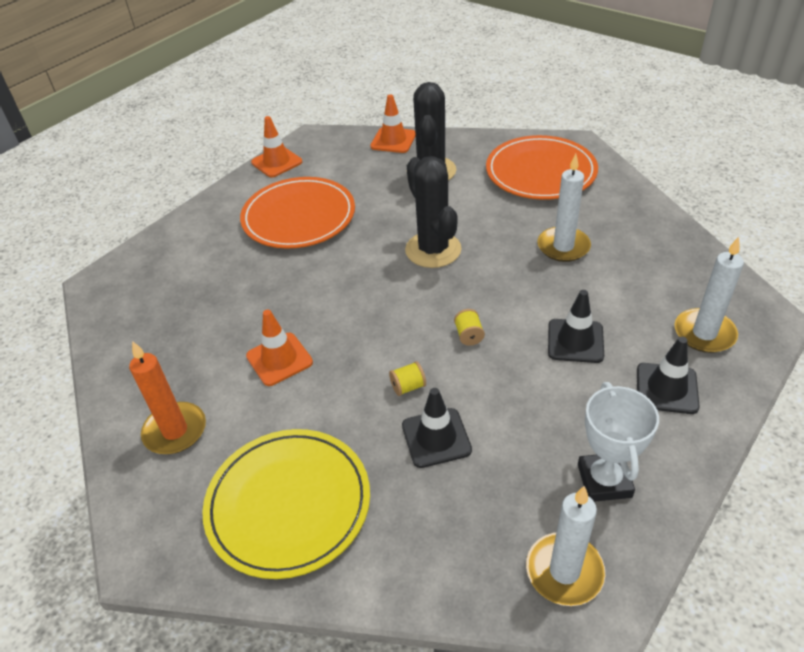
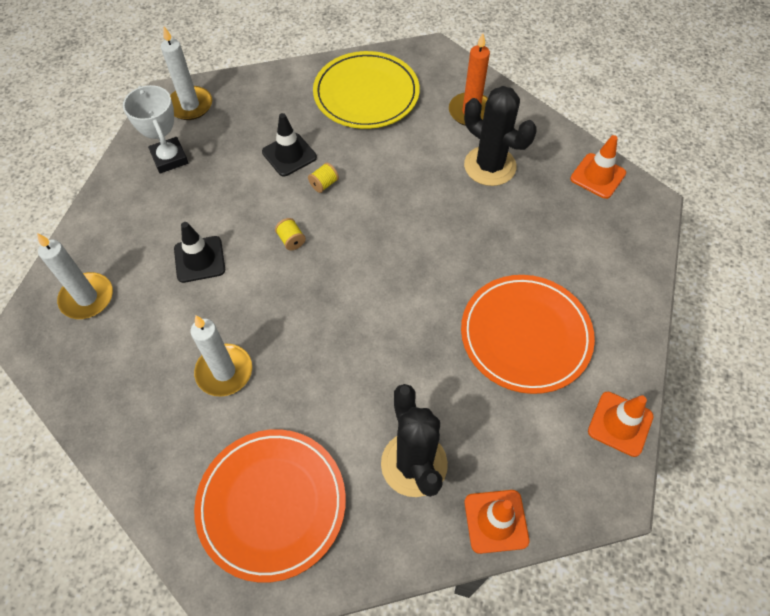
camera: 155 degrees right, 15 degrees up
orange traffic cone [246,310,313,386] -> orange traffic cone moved to [570,135,626,199]
black cactus [405,156,462,268] -> black cactus moved to [464,86,537,186]
black traffic cone [637,337,700,414] -> none

